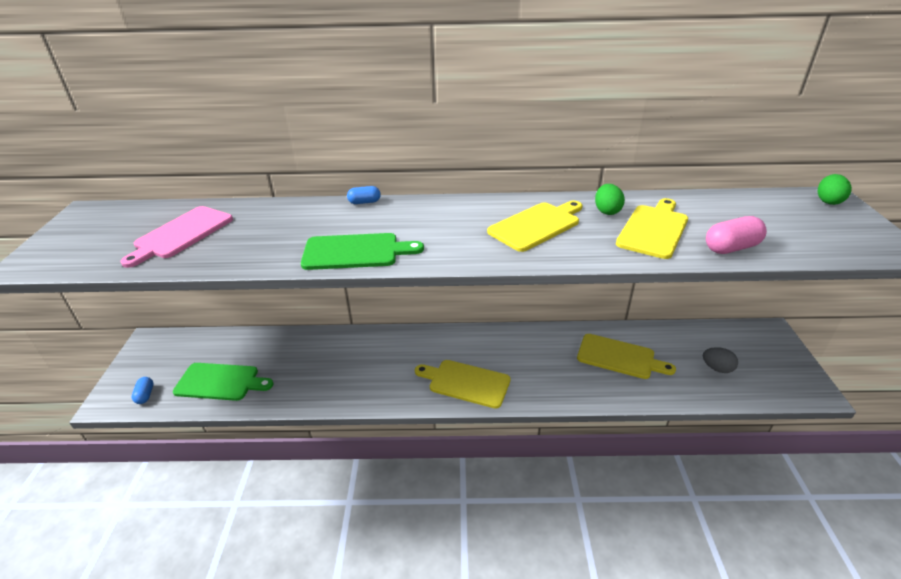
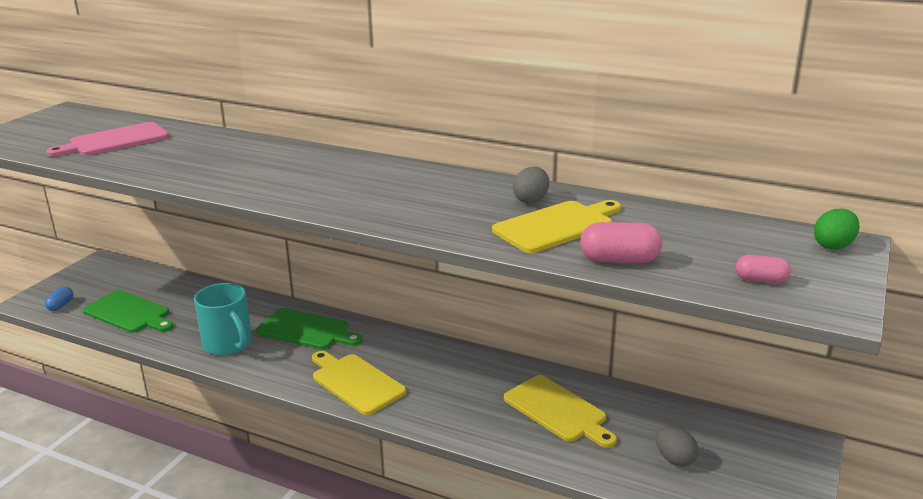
camera: 25 degrees right, 10 degrees down
green cutting board [301,233,424,270] -> green cutting board moved to [256,308,363,349]
blue capsule [347,186,381,204] -> none
yellow cutting board [487,201,582,252] -> none
green egg [595,184,625,215] -> grey egg [513,166,549,203]
none -> turquoise mug [194,283,252,356]
none -> pink capsule [736,255,791,283]

